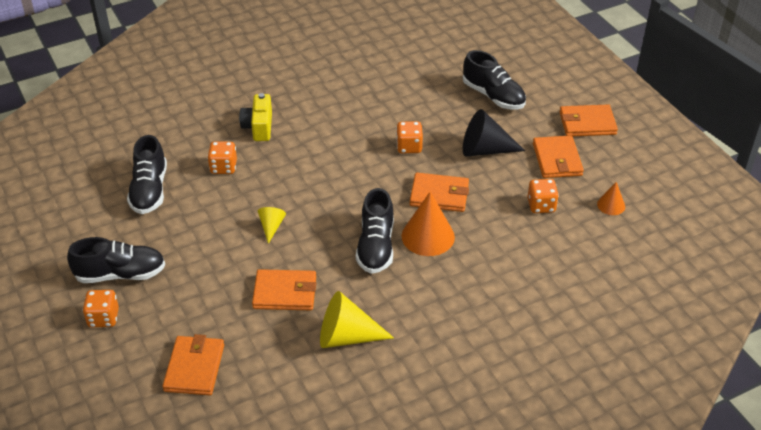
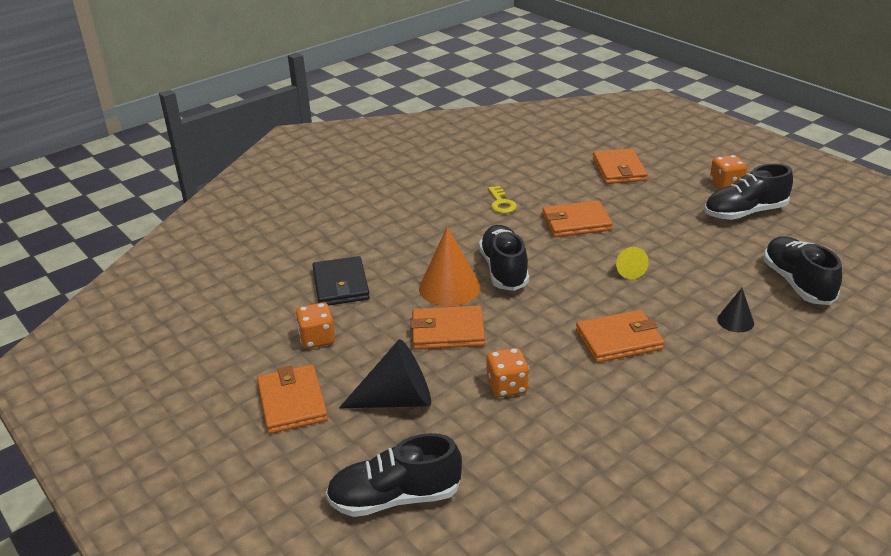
camera: 170 degrees right, 10 degrees down
orange dice [207,142,237,174] -> black cone [717,288,754,332]
yellow camera [239,93,272,141] -> none
yellow cone [320,291,394,348] -> yellow key [488,186,517,214]
black shoe [463,50,526,110] -> black shoe turned 45 degrees counterclockwise [326,433,462,517]
orange wallet [559,104,618,136] -> orange wallet moved to [576,310,664,363]
orange cone [597,182,625,215] -> none
none -> black wallet [312,256,370,306]

